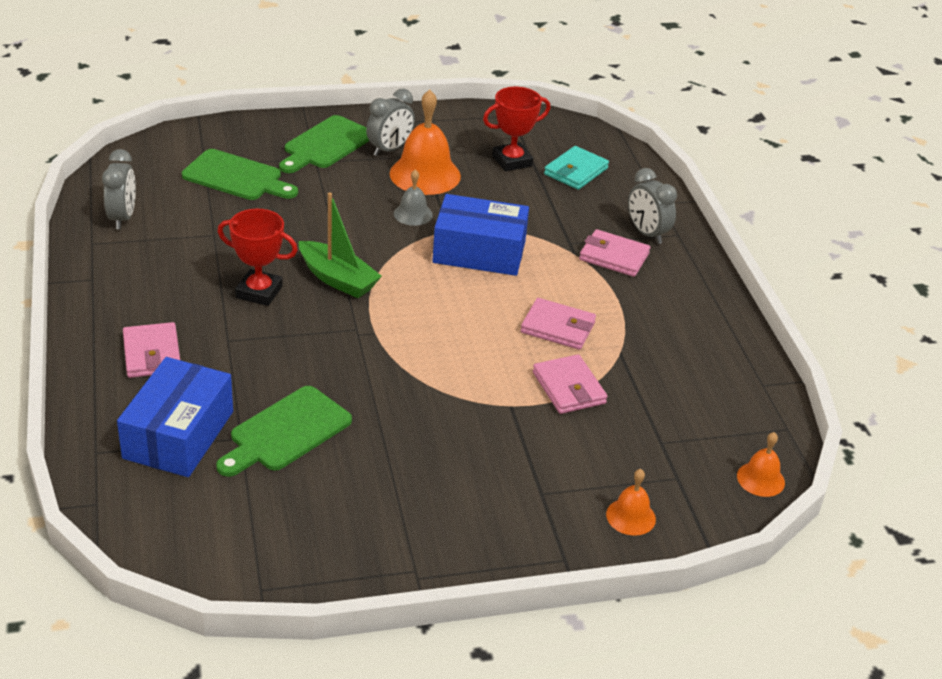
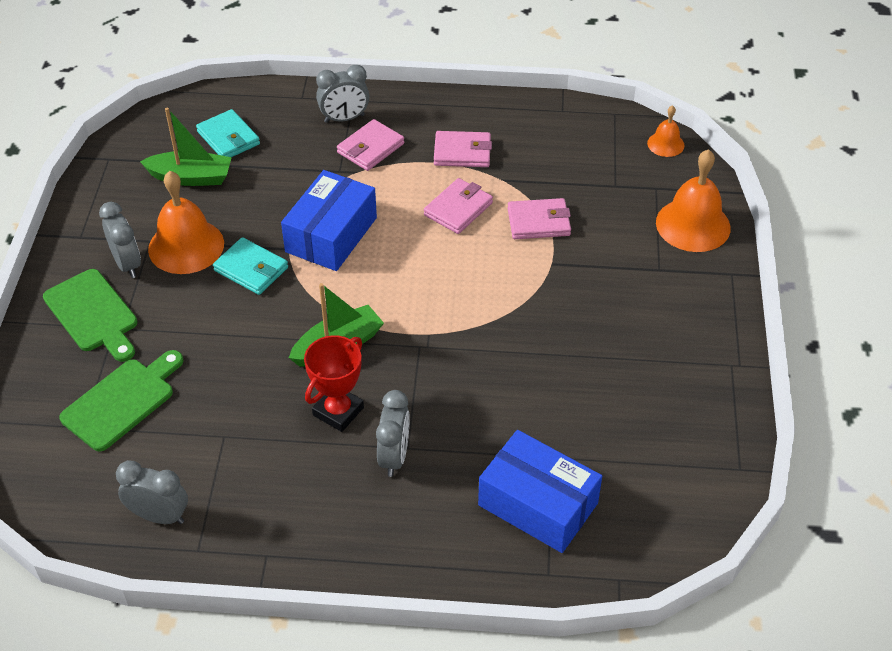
camera: 70 degrees left, 10 degrees up
pink wallet [123,322,180,378] -> pink wallet moved to [434,131,492,167]
green cutting board [216,386,352,477] -> none
grey bell [394,169,433,226] -> turquoise wallet [213,237,288,295]
red trophy [483,87,551,171] -> green boat [140,108,232,186]
orange bell [606,469,656,536] -> orange bell [656,149,731,252], size x1.90
none -> grey clock [376,390,410,477]

